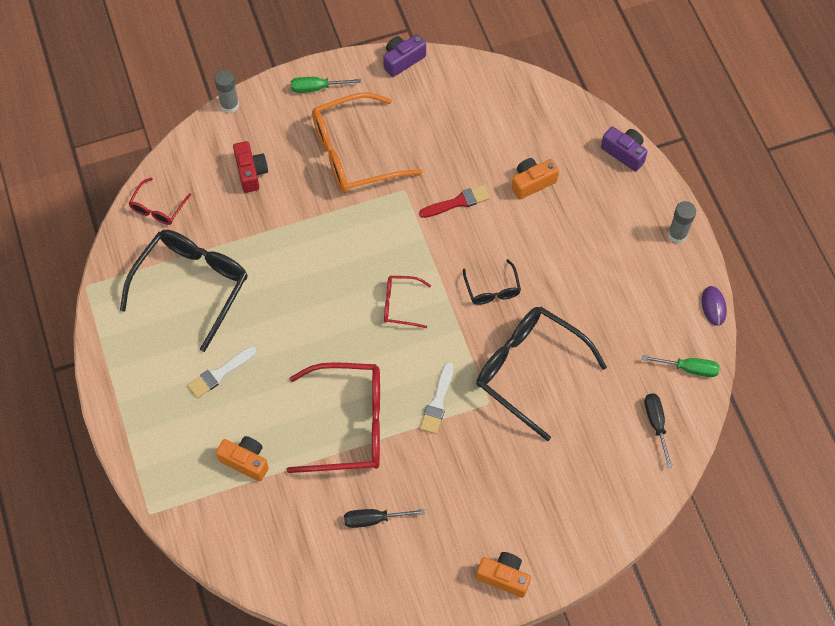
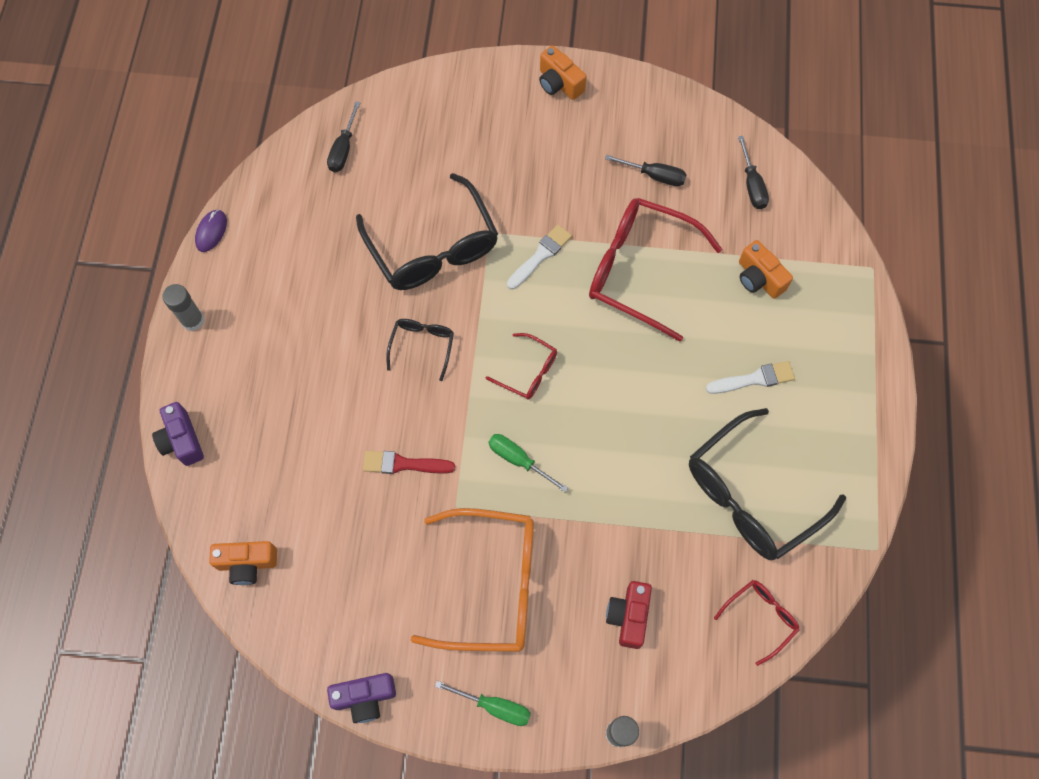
camera: 155 degrees left, 5 degrees up
orange camera [512,158,559,200] -> orange camera moved to [209,541,277,585]
green screwdriver [642,355,720,377] -> green screwdriver moved to [488,434,568,492]
none -> black screwdriver [738,136,769,209]

